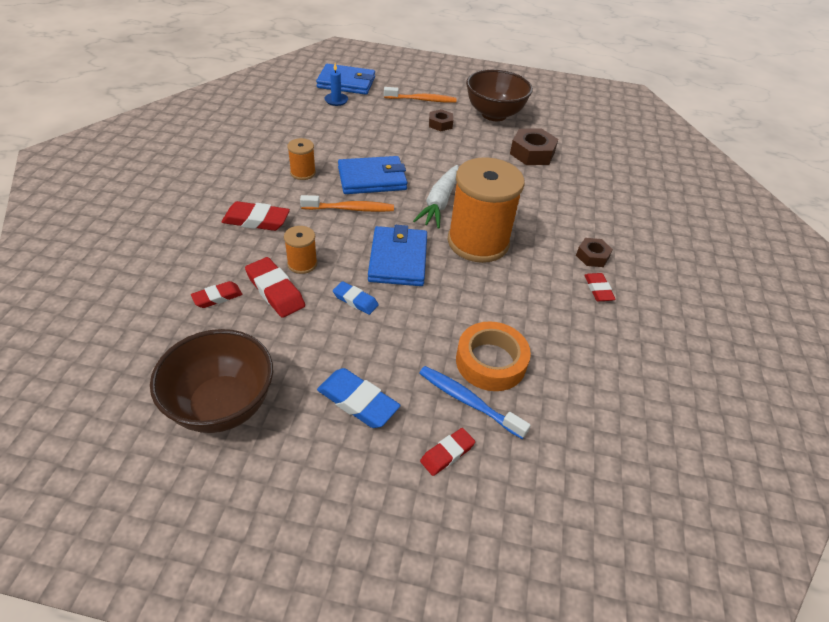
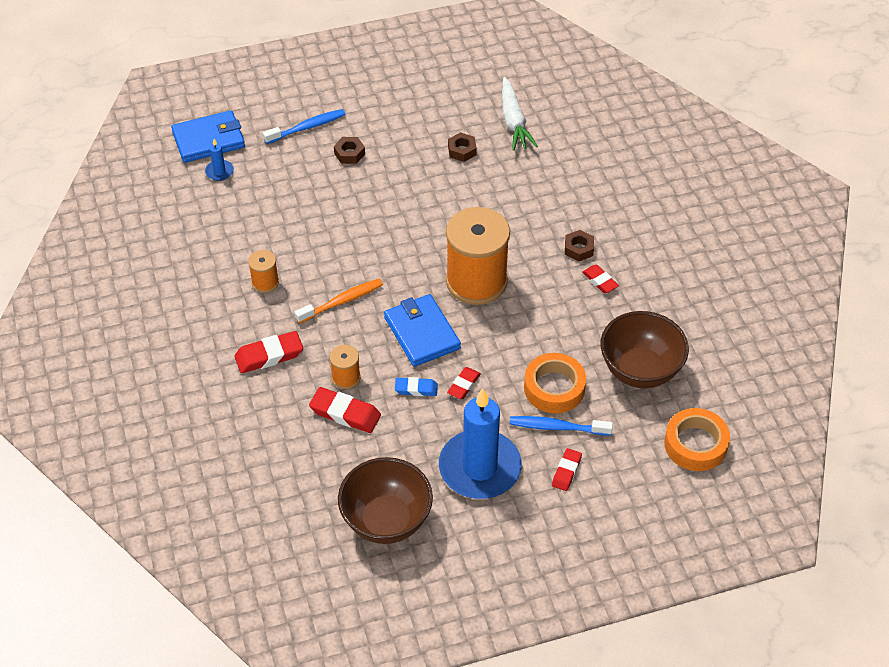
camera: 25 degrees left, 5 degrees up
red eraser [191,281,242,308] -> red eraser moved to [447,367,481,399]
blue eraser [317,368,400,428] -> blue candle [439,388,522,499]
blue wallet [338,156,407,194] -> none
orange toothbrush [384,87,457,103] -> blue toothbrush [263,109,346,144]
white carrot [413,165,458,229] -> white carrot moved to [502,77,538,151]
brown bowl [466,69,533,121] -> brown bowl moved to [600,311,689,388]
brown nut [510,128,558,165] -> brown nut [448,132,477,162], size x0.60
none -> orange tape [664,408,730,471]

